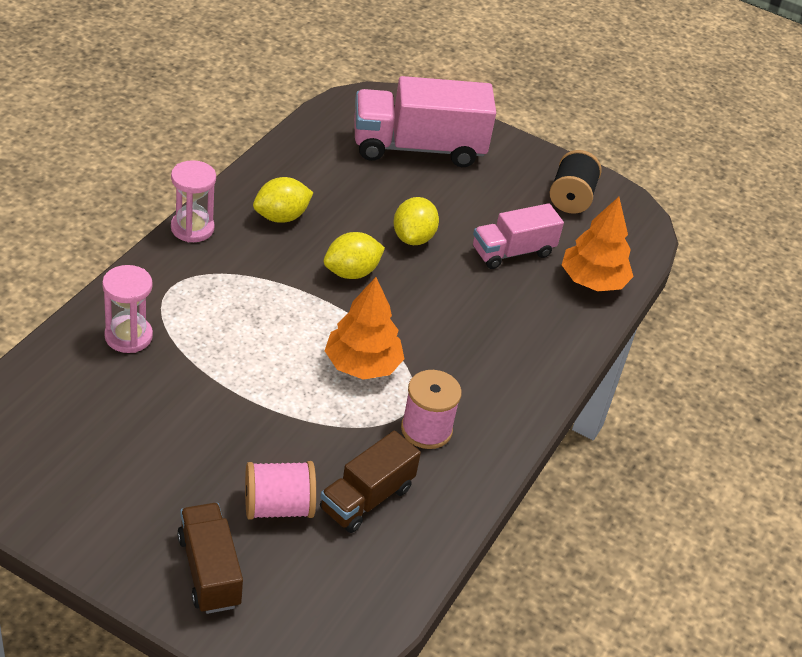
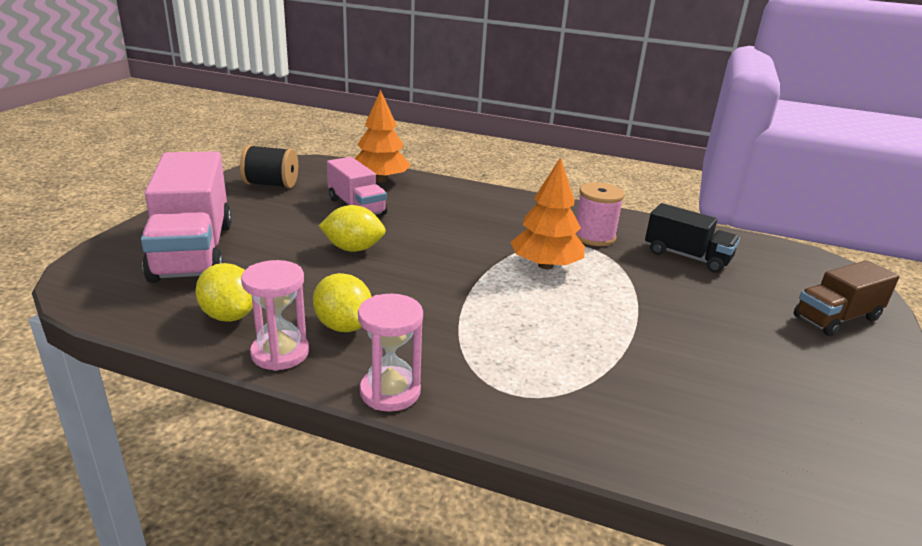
camera: 95 degrees left, 15 degrees down
pink hourglass [102,265,153,353] -> pink hourglass moved to [241,260,309,371]
pink spool [245,461,316,520] -> none
brown truck [320,431,421,533] -> black truck [645,203,740,273]
yellow lemon [324,232,385,279] -> yellow lemon moved to [195,263,253,322]

